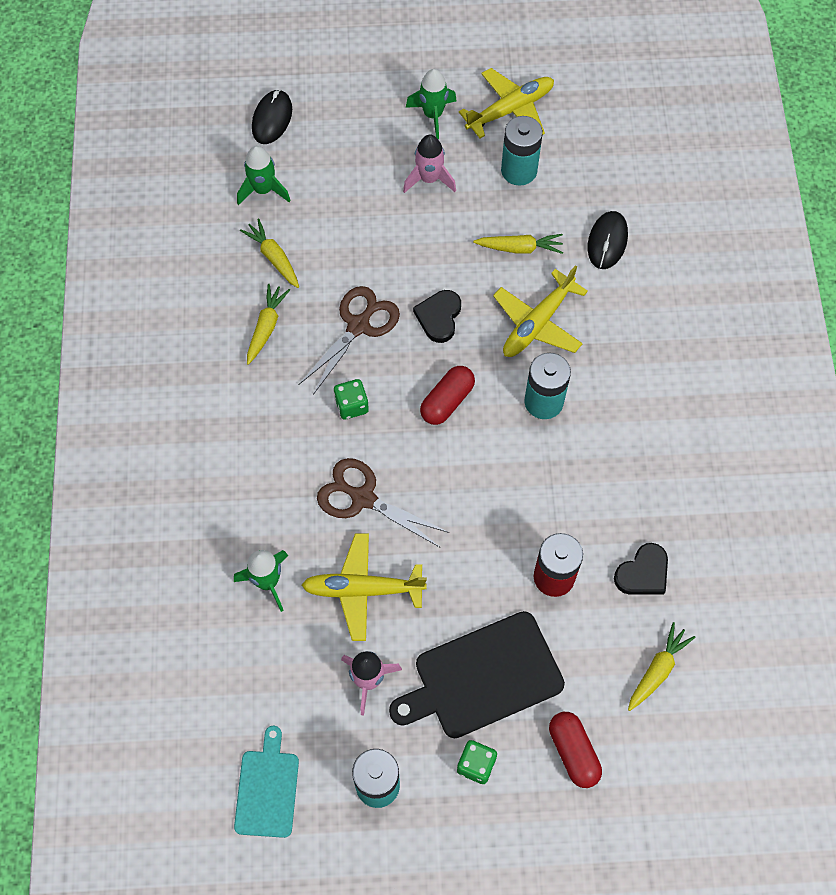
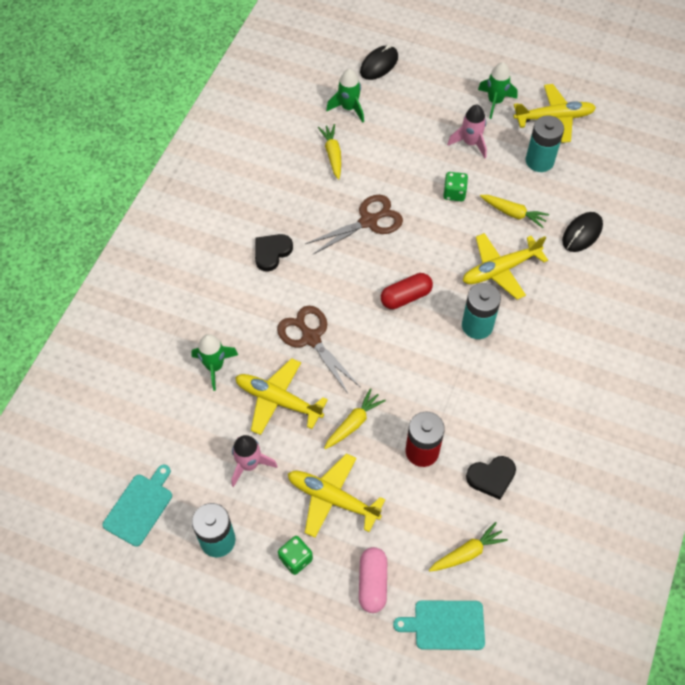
camera: 25 degrees right, 5 degrees down
yellow carrot [247,284,290,365] -> yellow carrot moved to [324,388,386,449]
green dice [334,379,369,420] -> green dice moved to [443,172,468,201]
black cutting board [389,611,565,738] -> yellow plane [288,453,385,538]
black heart [413,290,461,343] -> black heart moved to [255,234,293,272]
red capsule [549,712,602,788] -> pink capsule [359,547,387,613]
none -> turquoise cutting board [393,600,485,650]

